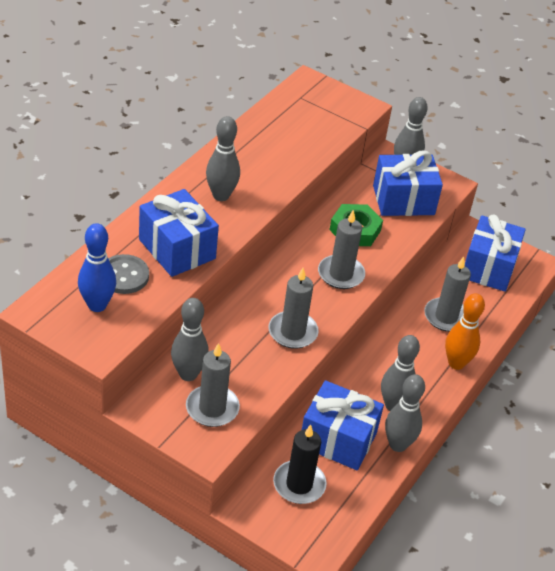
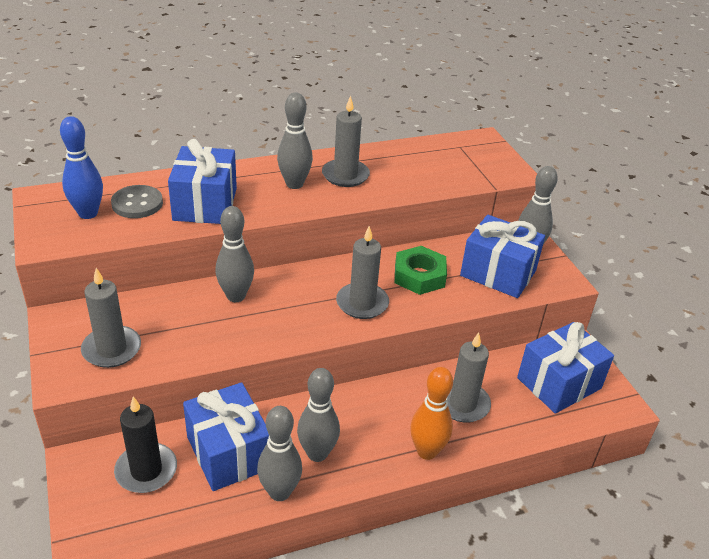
camera: 40 degrees right, 5 degrees down
grey bowling pin [171,298,209,381] -> grey bowling pin moved to [215,206,254,302]
grey candle [268,268,319,349] -> grey candle moved to [322,96,370,187]

